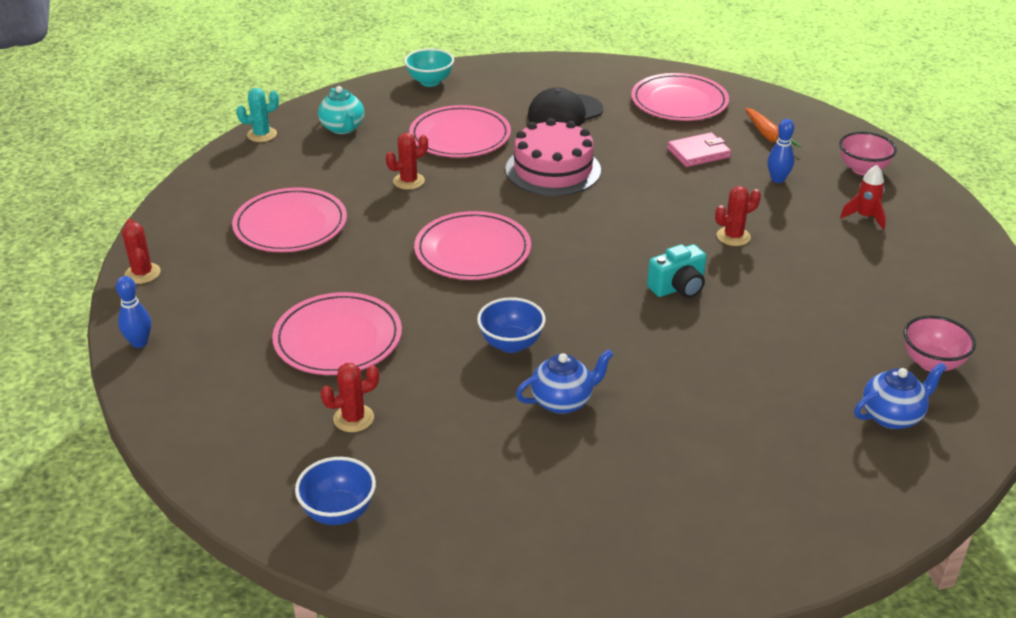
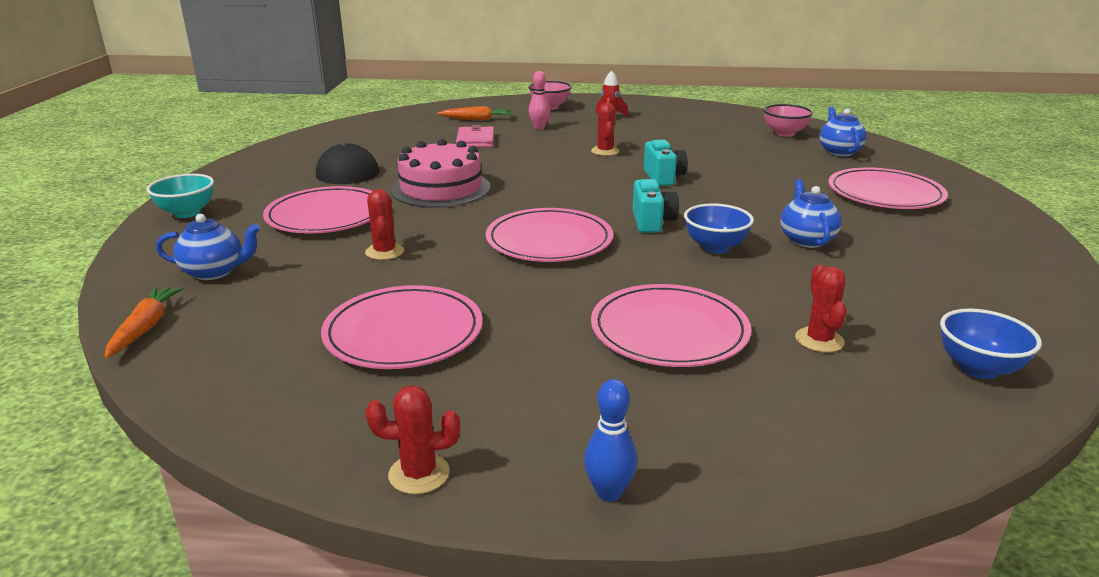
camera: 70 degrees left, 10 degrees down
turquoise cactus [236,88,279,142] -> orange carrot [104,287,184,358]
turquoise teapot [318,86,364,134] -> blue teapot [156,214,261,280]
pink plate [631,73,729,121] -> pink plate moved to [828,167,948,209]
blue bowling pin [767,119,794,183] -> pink bowling pin [529,71,550,129]
none -> turquoise camera [633,179,679,233]

